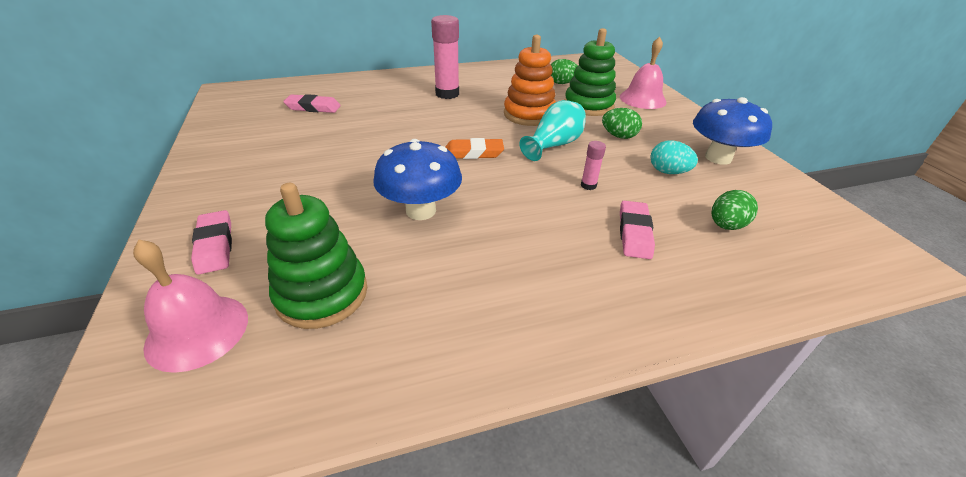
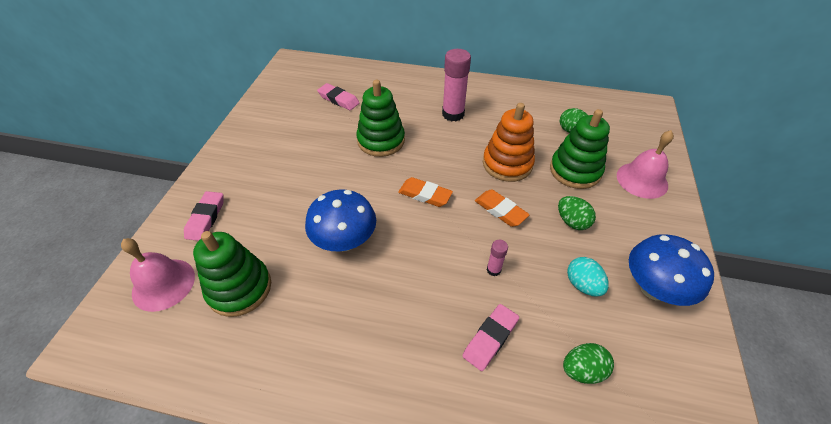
camera: 30 degrees right, 10 degrees up
turquoise vase [519,100,586,161] -> orange eraser [475,189,530,227]
none -> green stacking toy [356,80,405,157]

